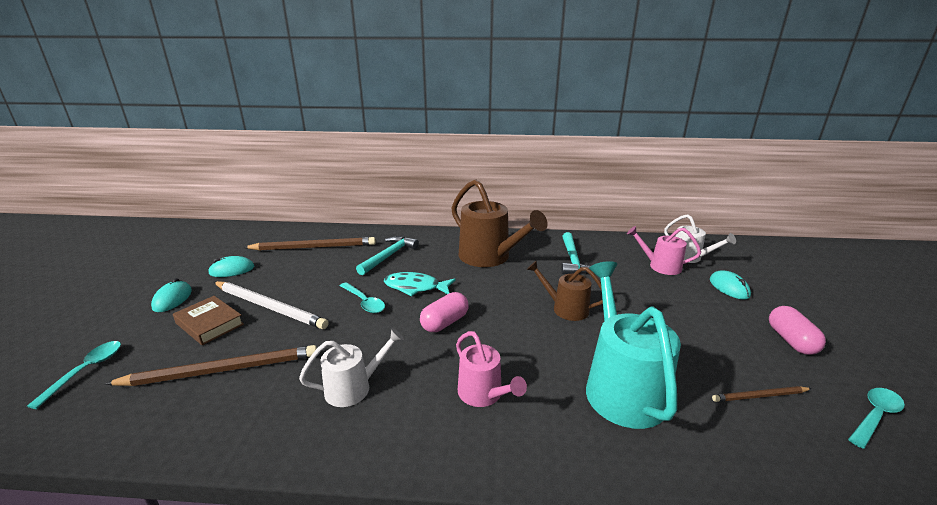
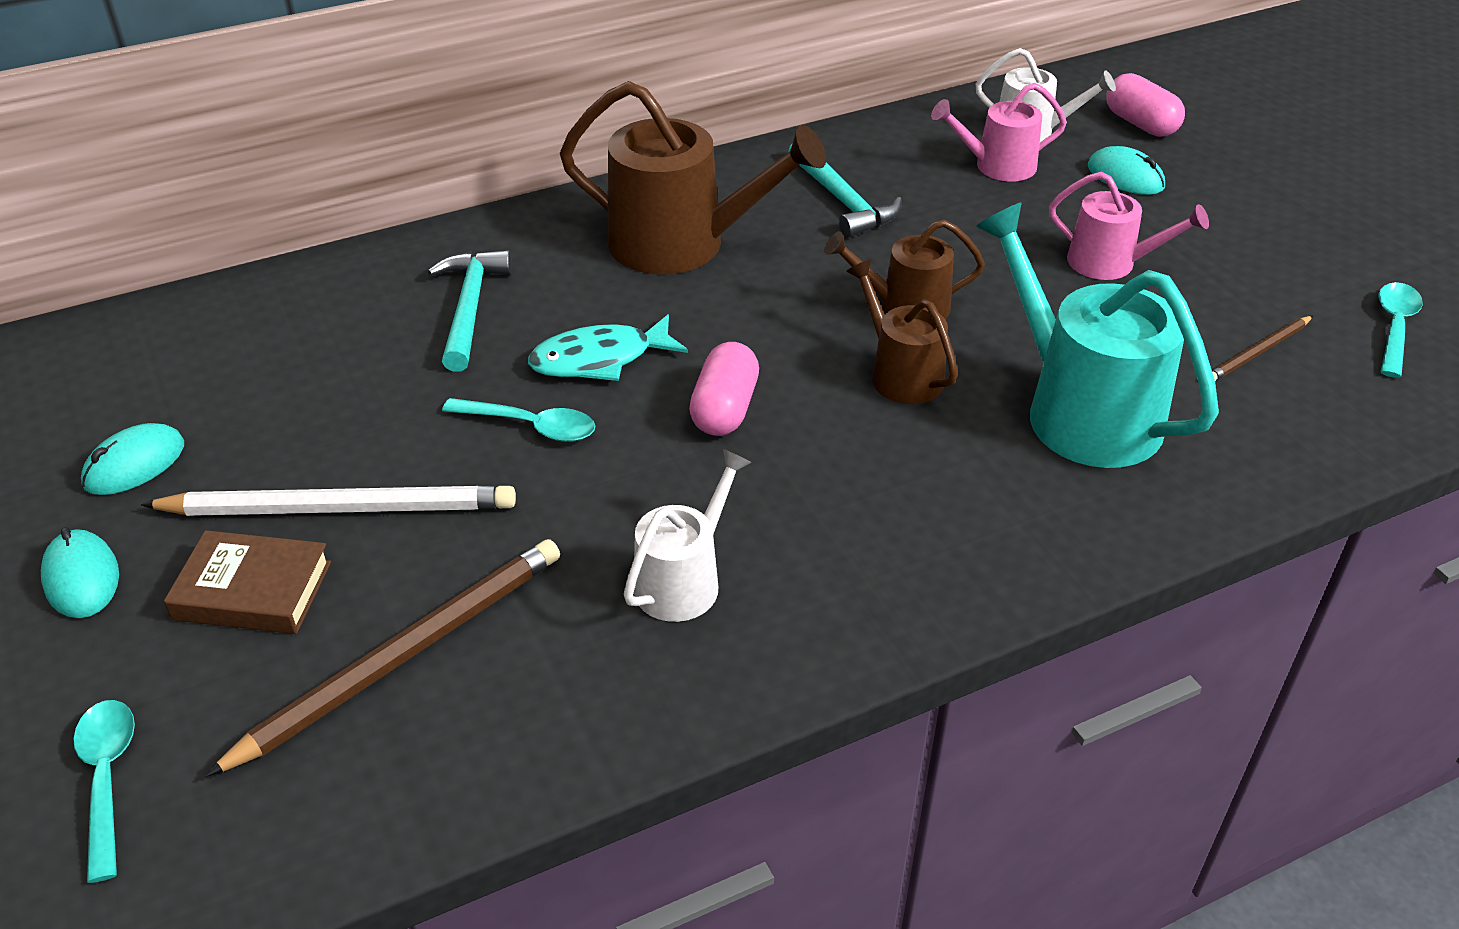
camera: 30 degrees left, 15 degrees up
brown pencil [243,237,376,251] -> none
pink watering can [456,331,527,407] -> pink watering can moved to [1049,172,1209,280]
pink capsule [769,306,826,355] -> pink capsule moved to [1106,73,1185,137]
none -> brown watering can [846,260,958,404]

